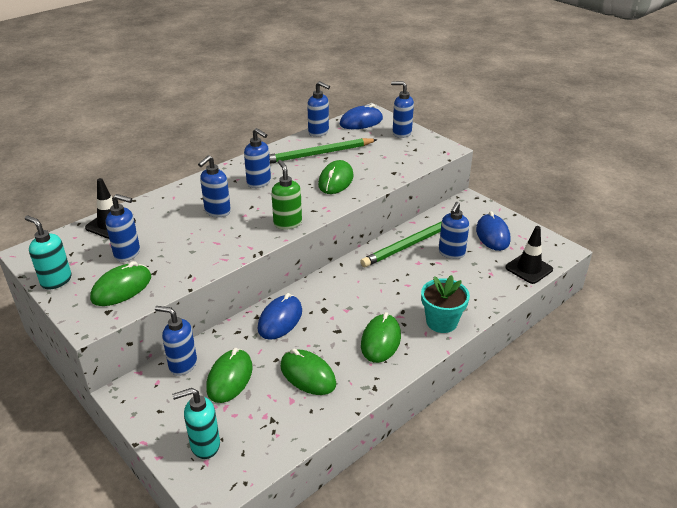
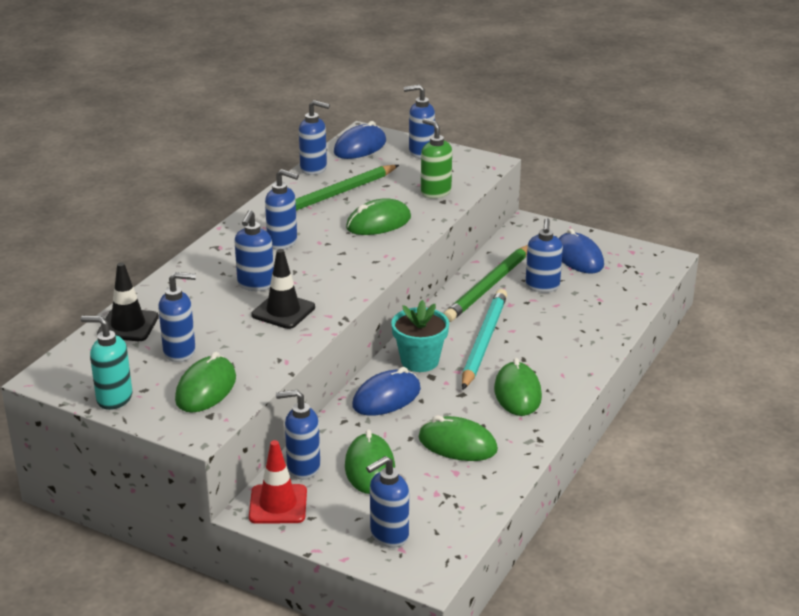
camera: 20 degrees left, 5 degrees down
turquoise soap dispenser [172,388,220,459] -> blue soap dispenser [366,456,409,547]
blue mouse [258,293,302,340] -> blue mouse turned 45 degrees clockwise [352,367,421,416]
green soap dispenser [271,160,302,230] -> green soap dispenser moved to [421,118,452,199]
green mouse [318,160,354,194] -> green mouse turned 60 degrees clockwise [346,198,411,235]
turquoise flower pot [421,275,470,333] -> turquoise flower pot moved to [391,300,449,372]
black traffic cone [505,226,553,284] -> black traffic cone moved to [251,249,315,329]
none -> red traffic cone [249,440,307,524]
none -> turquoise pencil [462,289,507,390]

